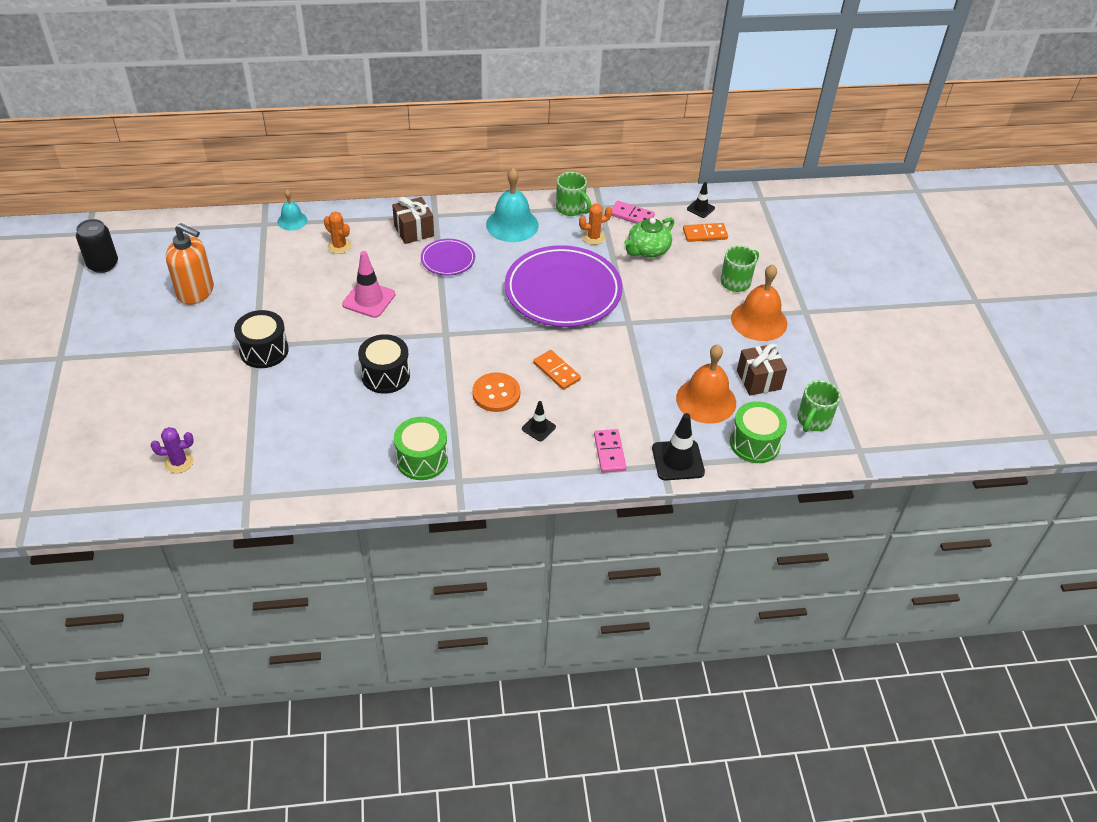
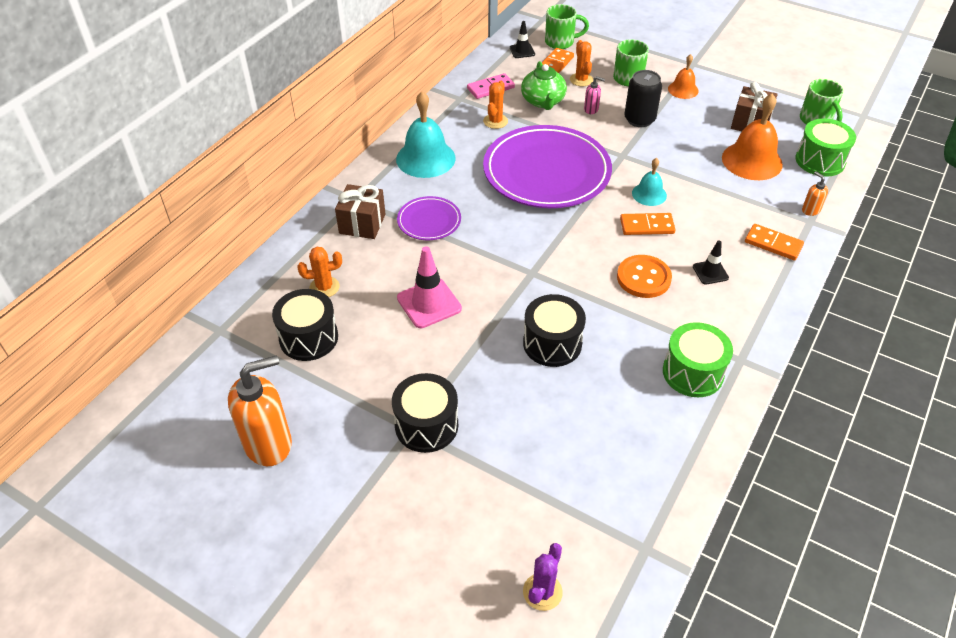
camera: 50 degrees left, 0 degrees up
black can [76,219,118,273] -> black can moved to [624,70,662,127]
turquoise bell [277,190,307,231] -> turquoise bell moved to [632,158,667,206]
green mug [556,172,591,216] -> green mug moved to [545,4,589,49]
pink domino [594,429,626,473] -> orange domino [745,224,804,260]
black traffic cone [652,413,705,481] -> orange soap dispenser [802,171,828,216]
orange bell [731,264,787,341] -> orange bell [668,54,699,99], size x0.56
none -> black drum [272,289,338,361]
none -> orange cactus [570,40,593,86]
none -> pink soap dispenser [584,76,605,114]

